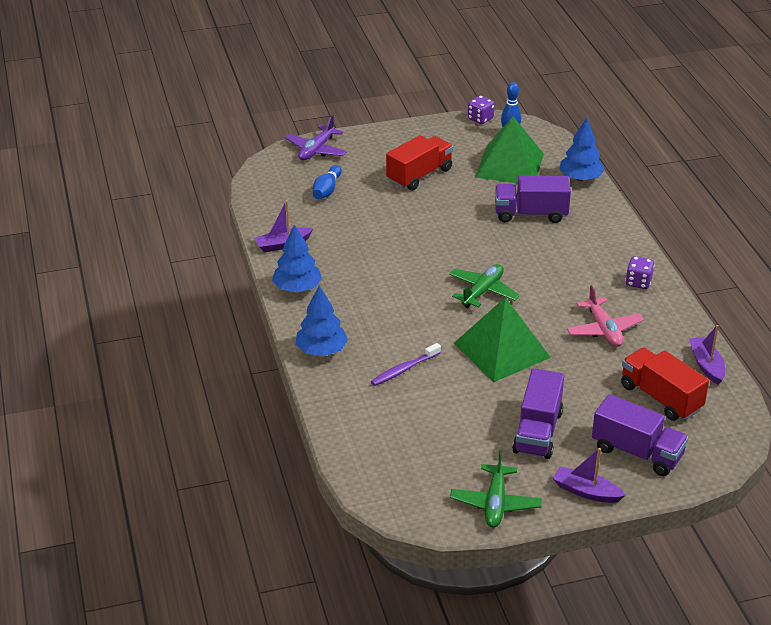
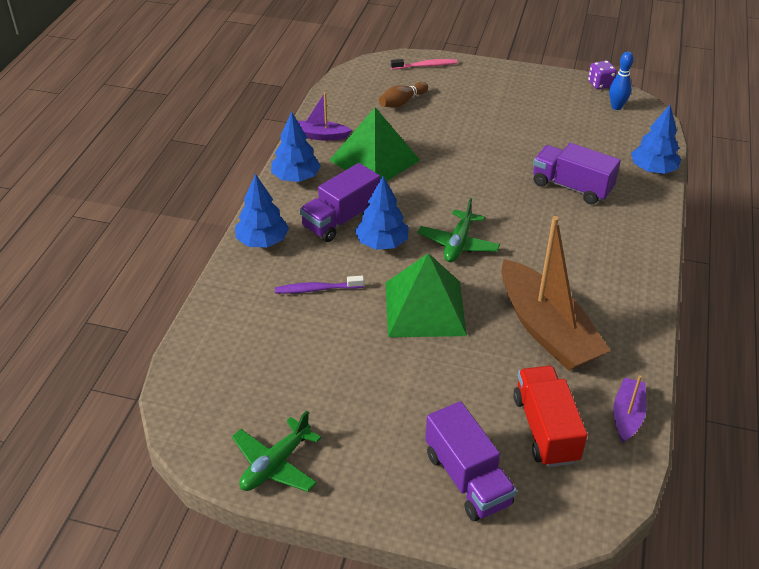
camera: 30 degrees right, 5 degrees up
purple plane [285,115,347,160] -> pink toothbrush [391,59,457,70]
blue bowling pin [313,165,342,199] -> brown bowling pin [379,82,428,108]
red truck [386,135,453,191] -> none
green plane [449,264,520,308] -> green plane turned 135 degrees clockwise [417,198,500,262]
green pyramid [475,116,544,183] -> green pyramid moved to [329,107,420,182]
purple truck [512,368,564,459] -> purple truck moved to [300,163,380,242]
purple boat [553,448,626,503] -> none
pink plane [567,285,644,347] -> brown boat [501,216,611,371]
purple dice [625,256,655,289] -> none
none -> blue tree [355,176,409,250]

